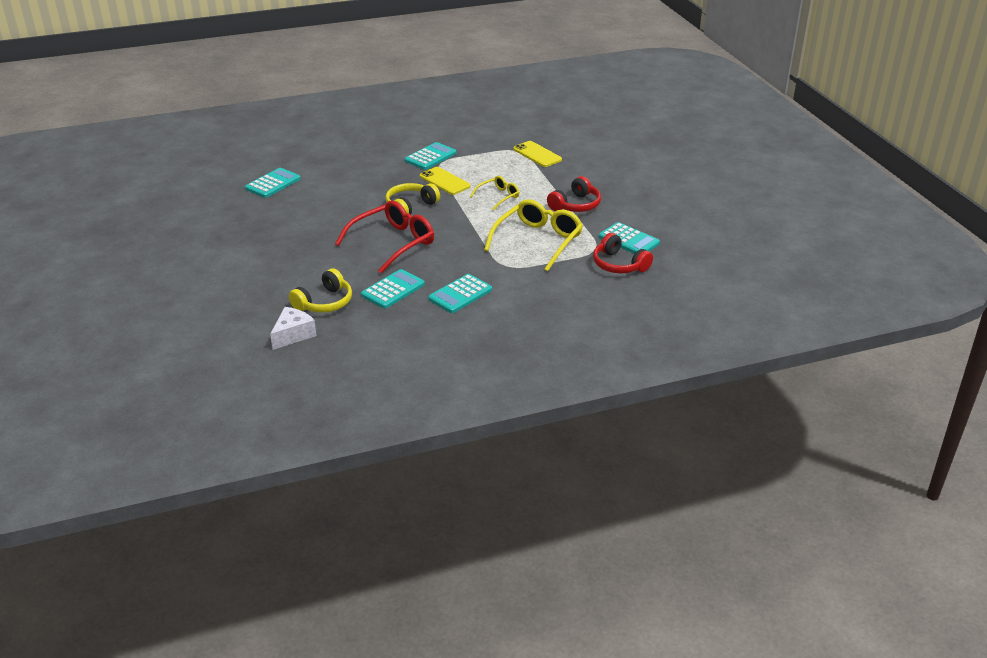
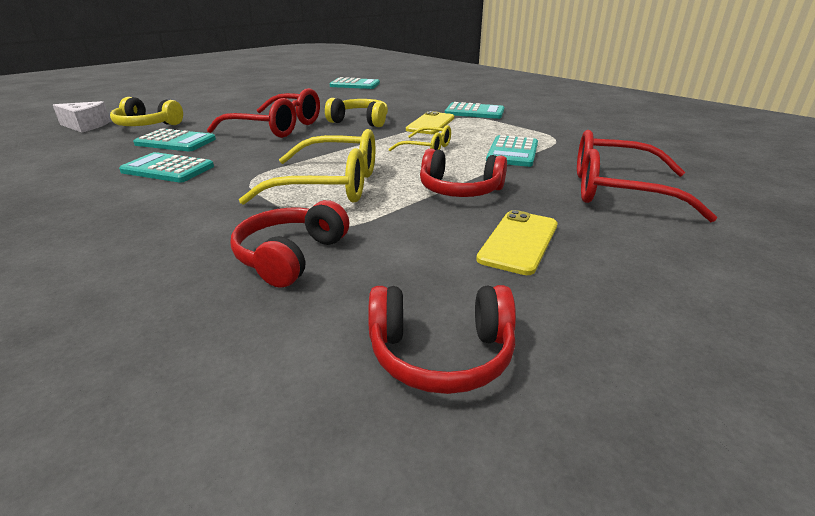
camera: 65 degrees right, 5 degrees down
yellow phone [513,141,562,167] -> yellow phone moved to [476,210,558,275]
turquoise calculator [599,222,660,254] -> turquoise calculator moved to [486,135,538,167]
none -> red headphones [368,285,516,394]
none -> red glasses [577,130,718,222]

